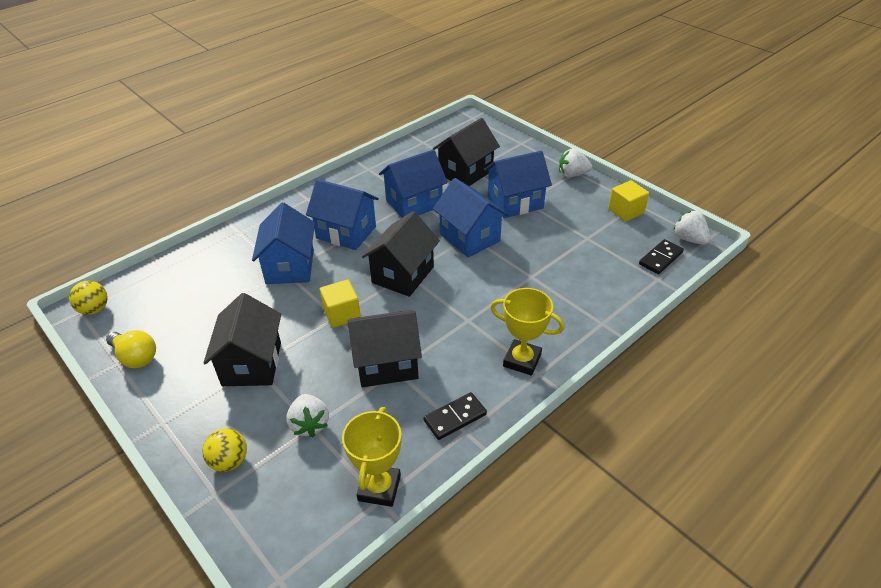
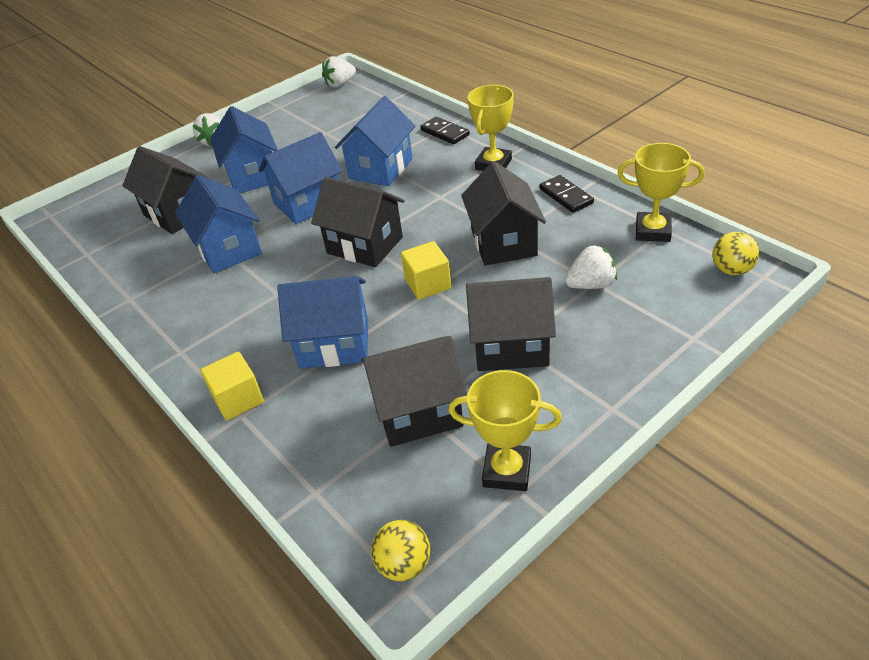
camera: 85 degrees left, 0 degrees up
yellow light bulb [106,330,156,368] -> yellow trophy [448,370,562,491]
yellow ball [202,428,247,472] -> yellow ball moved to [712,232,759,275]
blue house [306,179,379,250] -> blue house moved to [335,96,415,186]
yellow cube [608,180,649,222] -> yellow cube moved to [201,352,264,420]
black domino [639,239,684,274] -> black domino moved to [420,117,470,144]
none -> black house [361,336,467,447]

